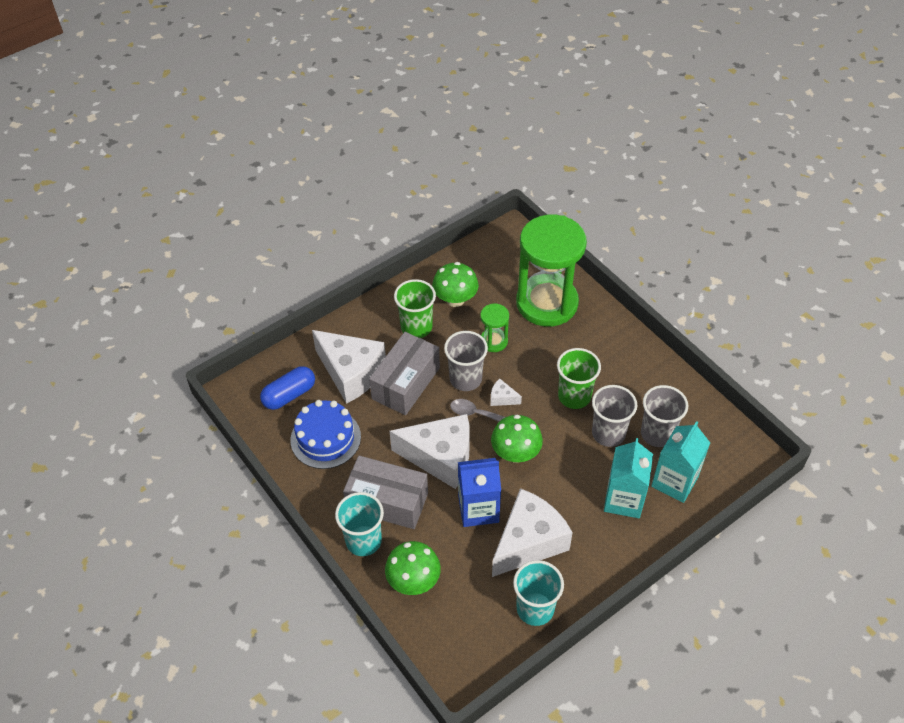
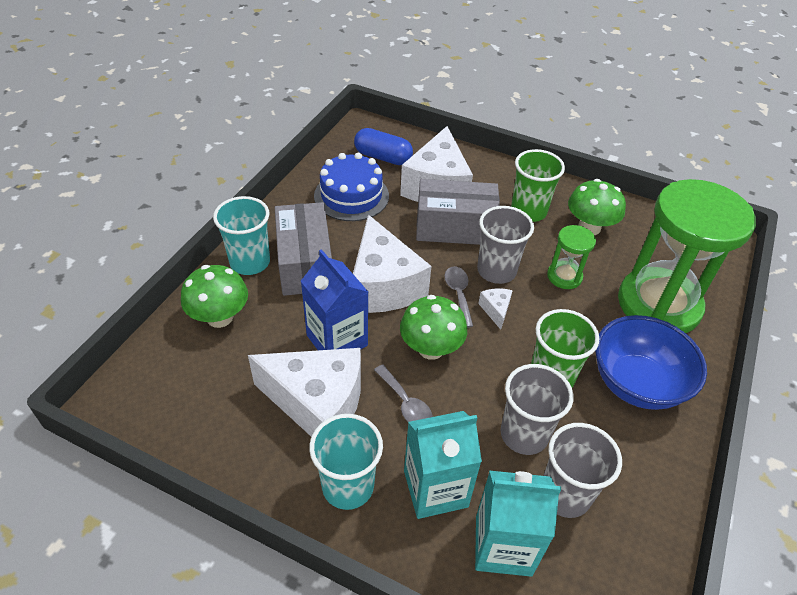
camera: 60 degrees right, 5 degrees down
turquoise cup [513,560,564,626] -> turquoise cup moved to [309,414,383,510]
none -> grey spoon [374,364,433,422]
none -> blue bowl [595,315,707,410]

